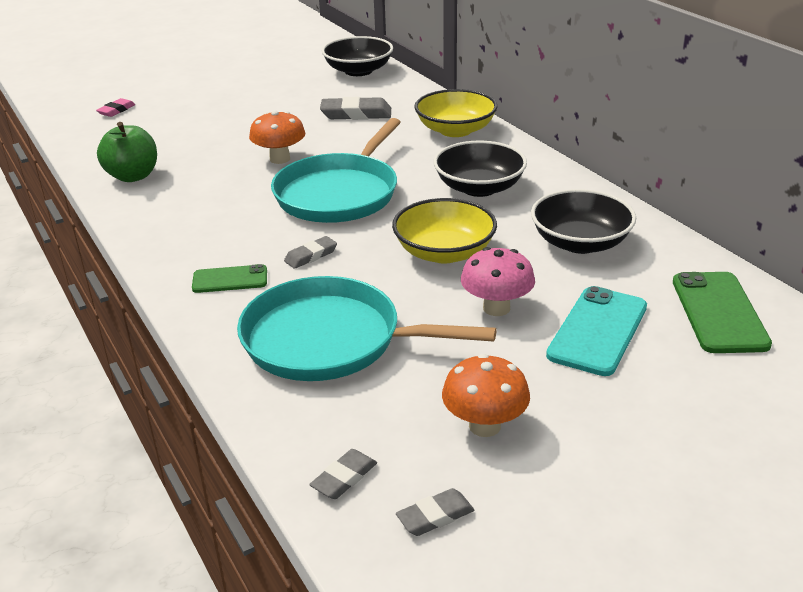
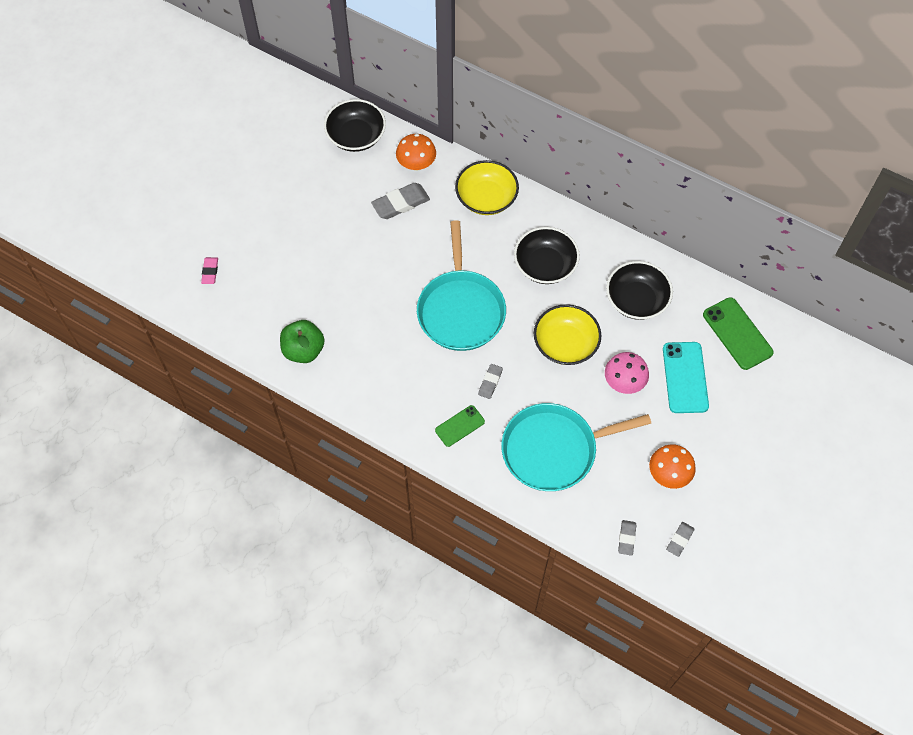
camera: 30 degrees left, 30 degrees up
orange mushroom [249,111,305,164] -> orange mushroom moved to [396,134,436,171]

